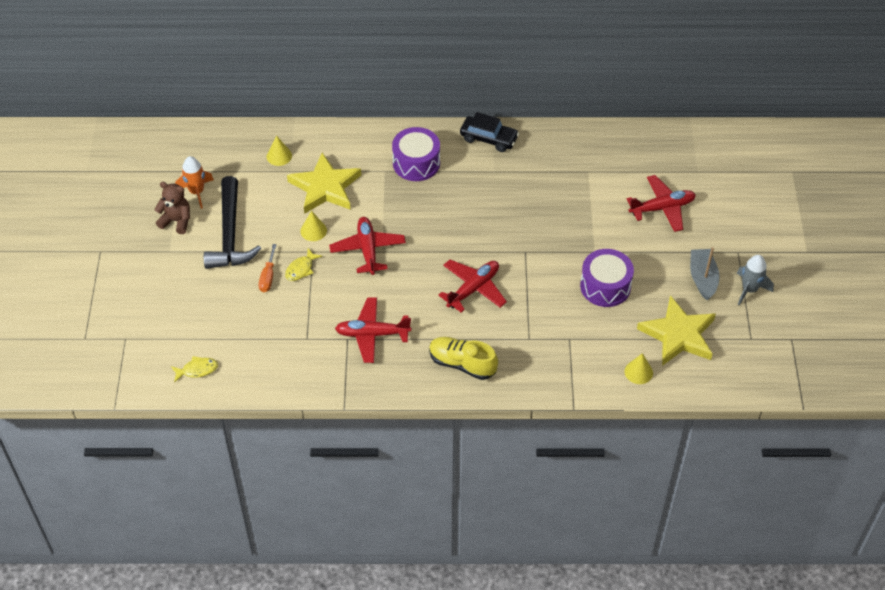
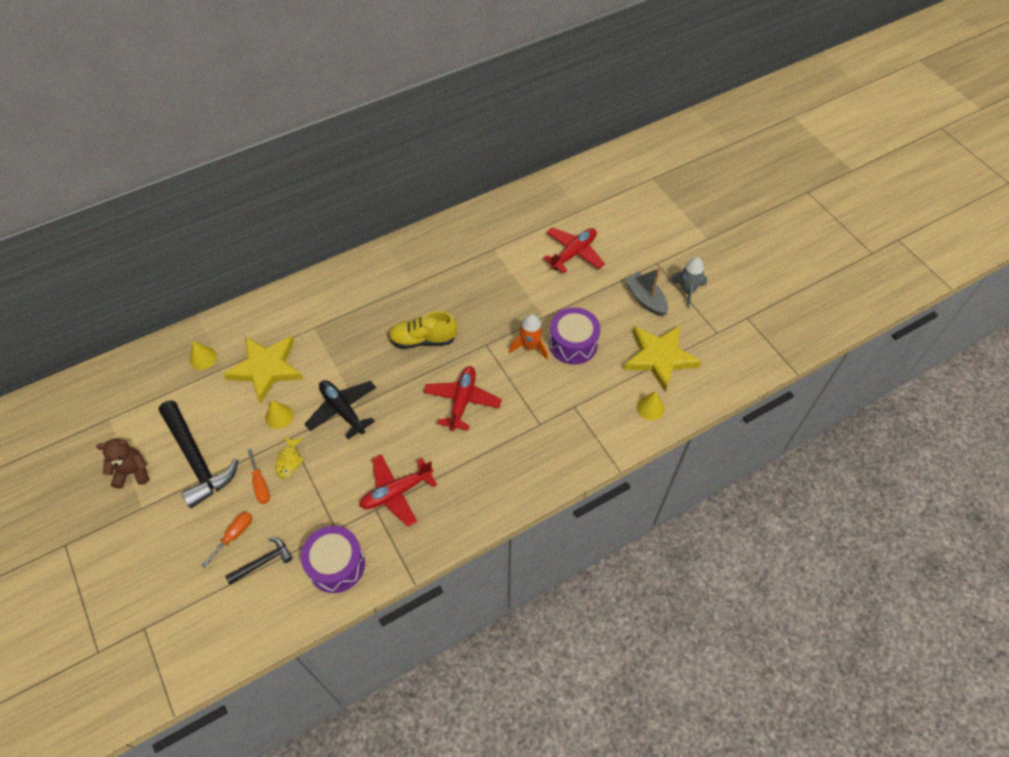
camera: 30 degrees left, 5 degrees up
yellow fish [171,356,218,383] -> none
orange rocket [175,156,214,208] -> orange rocket moved to [509,314,548,360]
red plane [329,217,406,275] -> black plane [305,380,376,439]
purple drum [392,127,440,181] -> purple drum moved to [301,526,365,593]
yellow shoe [429,337,498,380] -> yellow shoe moved to [388,311,457,349]
black car [460,112,519,152] -> none
none -> orange screwdriver [201,512,252,568]
none -> black hammer [225,537,293,584]

